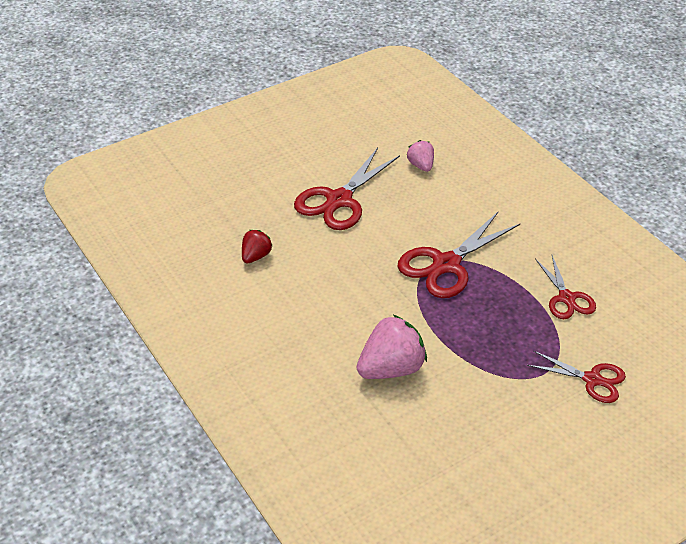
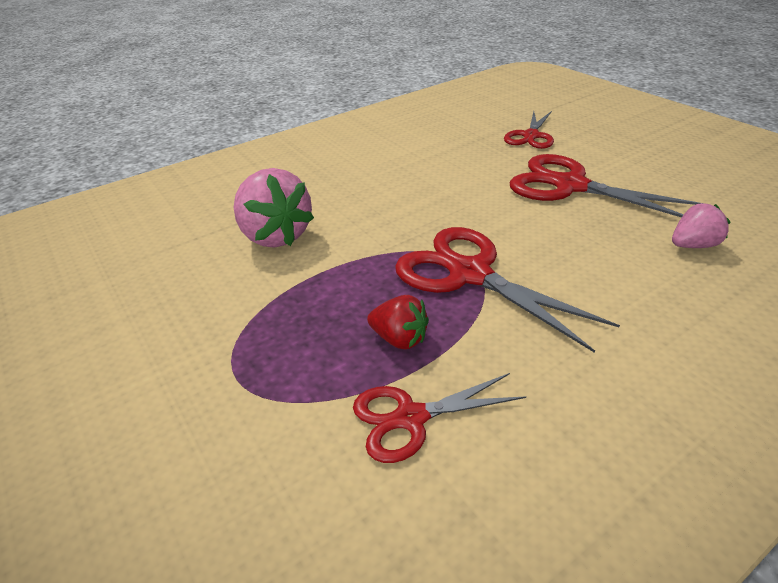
camera: 90 degrees right, 5 degrees down
red strawberry [242,230,272,263] -> red strawberry moved to [367,295,429,349]
red scissors [527,351,626,403] -> red scissors moved to [504,111,554,149]

